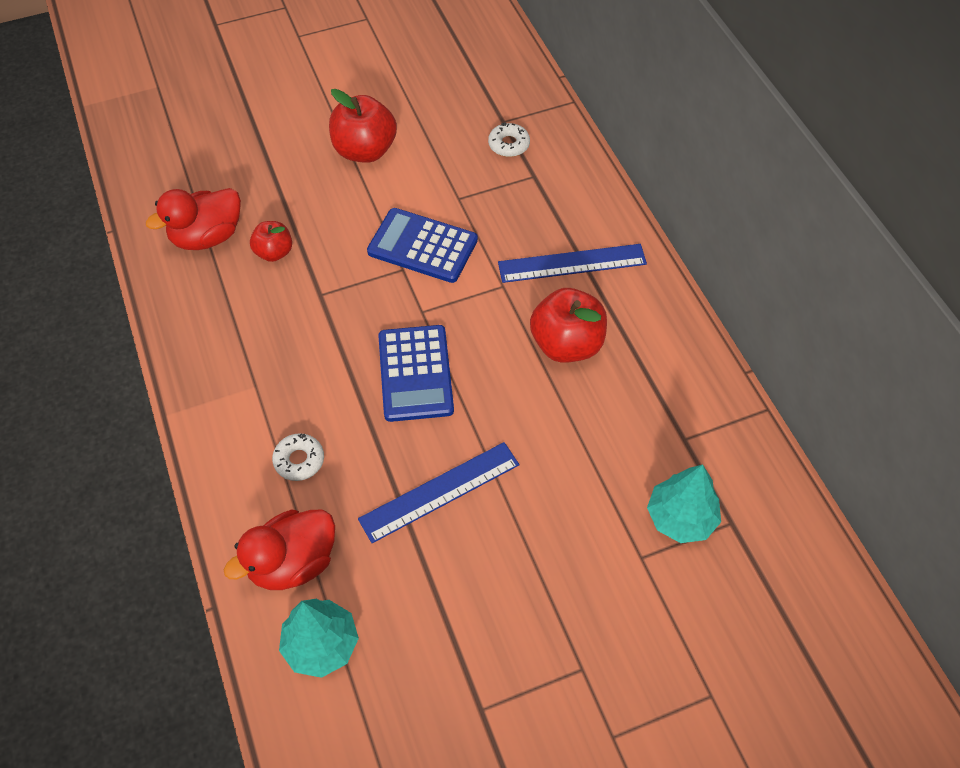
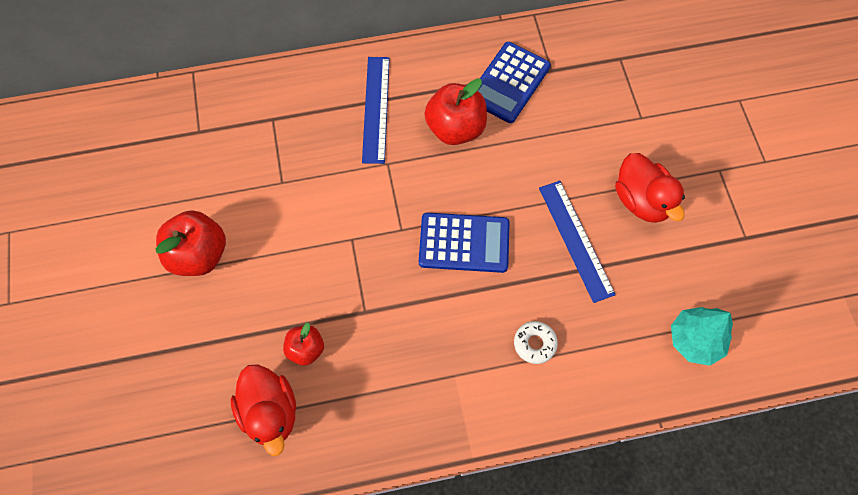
camera: 80 degrees left, 10 degrees up
red duck [224,510,335,590] -> red duck moved to [615,153,685,223]
blue calculator [367,208,478,283] -> blue calculator moved to [478,42,551,123]
white donut [488,122,530,157] -> none
turquoise tree [647,465,721,543] -> none

